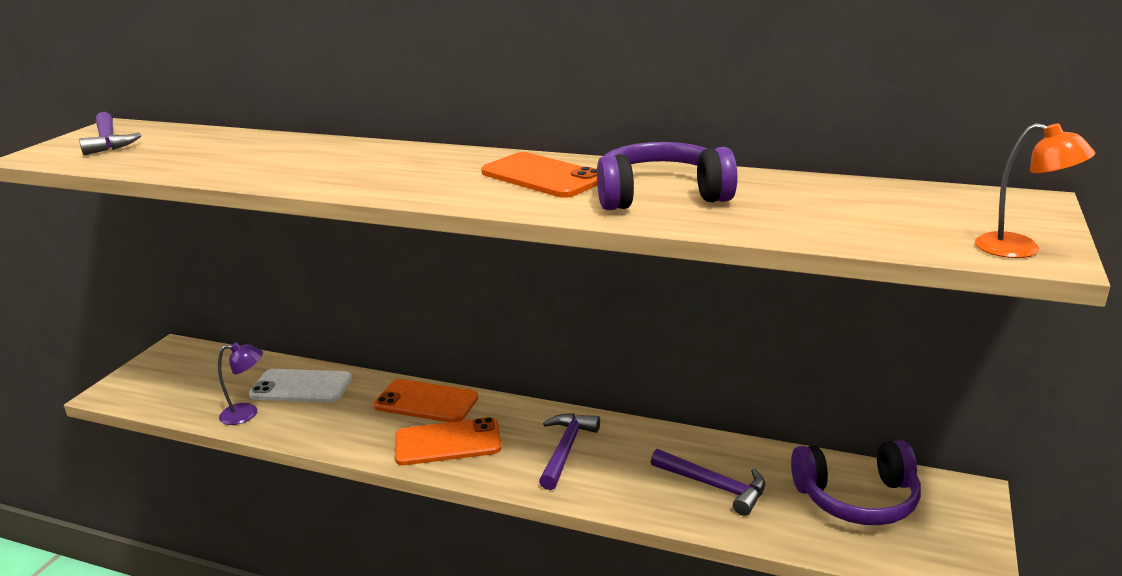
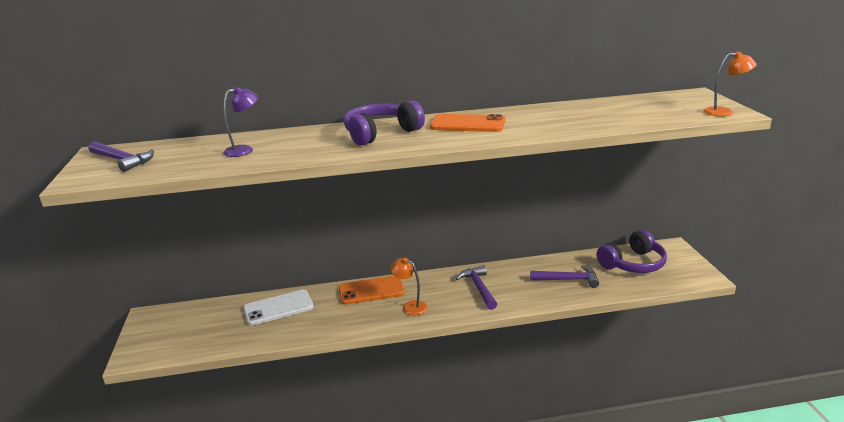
camera: 30 degrees left, 0 degrees up
purple lamp [218,342,263,425] -> purple lamp moved to [223,86,258,157]
orange phone [395,417,502,465] -> orange lamp [390,258,428,315]
purple headphones [597,142,737,210] -> purple headphones moved to [343,101,425,146]

